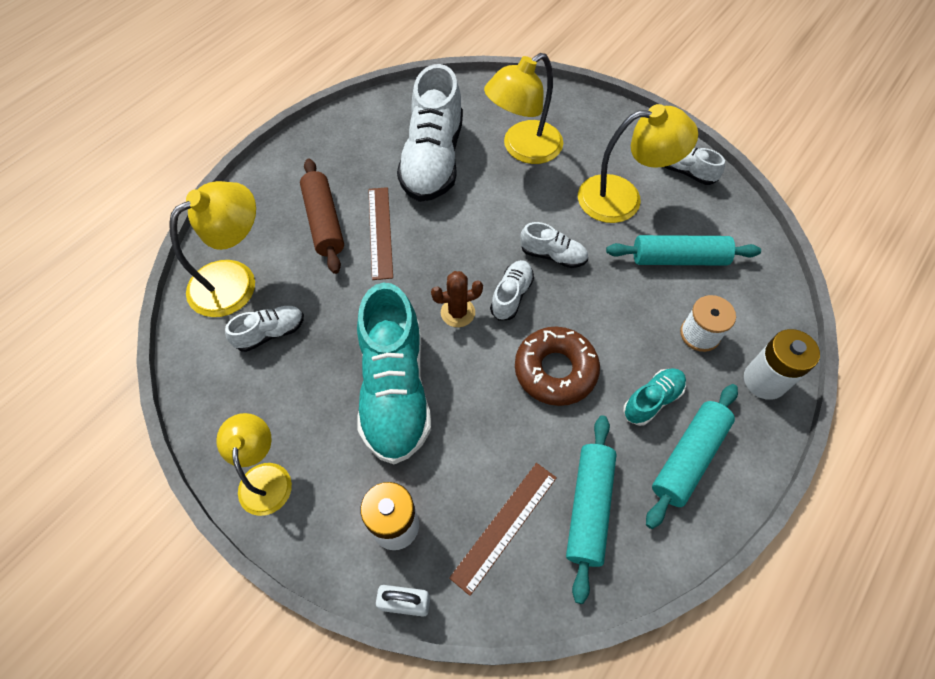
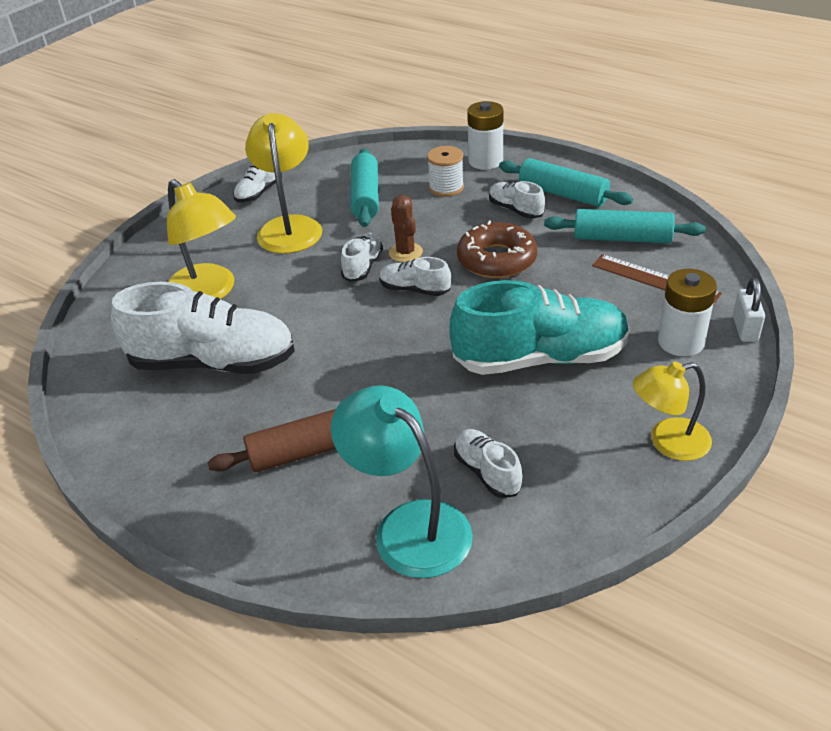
camera: 90 degrees left, 20 degrees down
yellow lamp [169,181,256,317] -> turquoise lamp [331,385,473,578]
brown ruler [368,187,393,280] -> none
brown cactus [431,271,483,327] -> brown cactus moved to [389,195,423,262]
turquoise shoe [623,368,686,426] -> white shoe [489,181,545,219]

